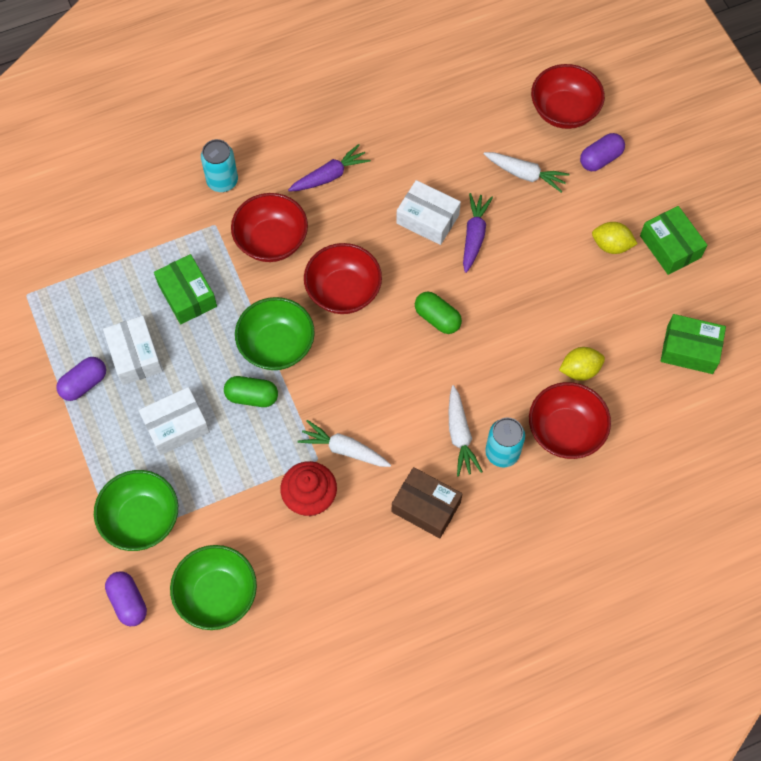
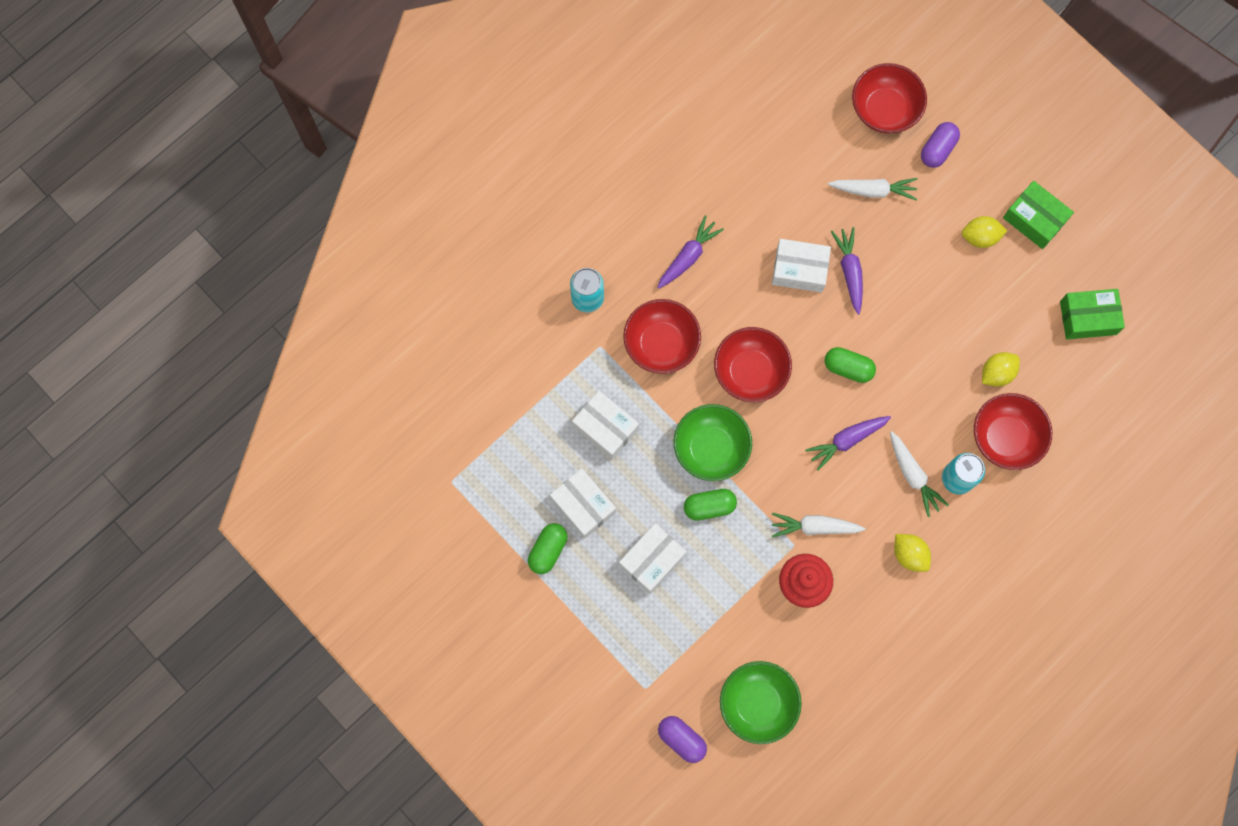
camera: 20 degrees left, 10 degrees up
purple capsule [56,357,106,401] -> green capsule [528,523,567,574]
green bowl [94,470,178,551] -> none
green box [154,254,217,324] -> white box [572,391,639,460]
brown box [392,467,462,538] -> yellow lemon [894,534,931,572]
none -> purple carrot [805,416,891,471]

